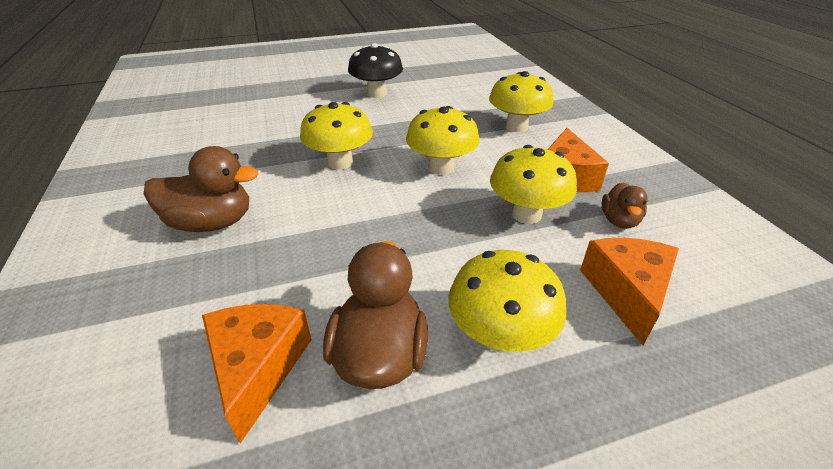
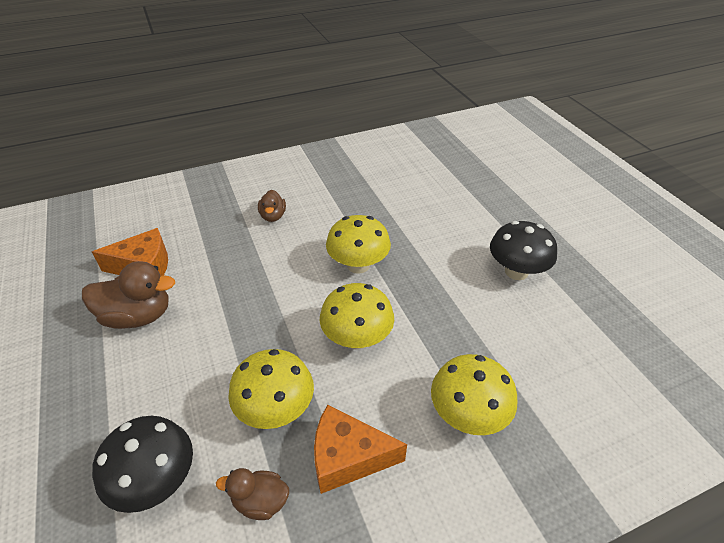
camera: 85 degrees right, 5 degrees up
brown duck [144,146,259,232] -> brown duck [258,190,286,222], size x0.58
yellow mushroom [448,250,566,353] -> none
orange cheese [580,238,679,345] -> black mushroom [92,416,193,513]

